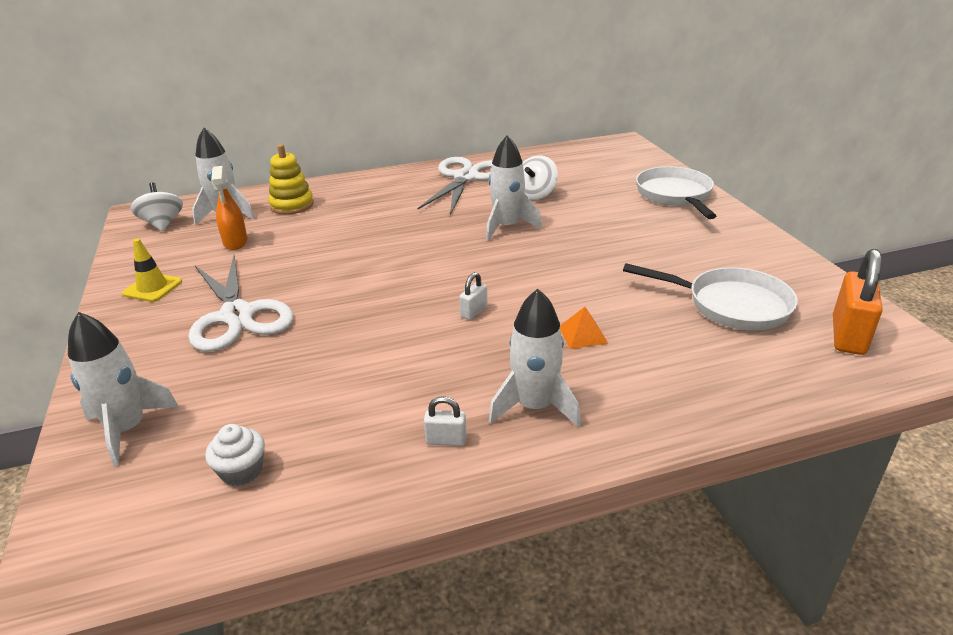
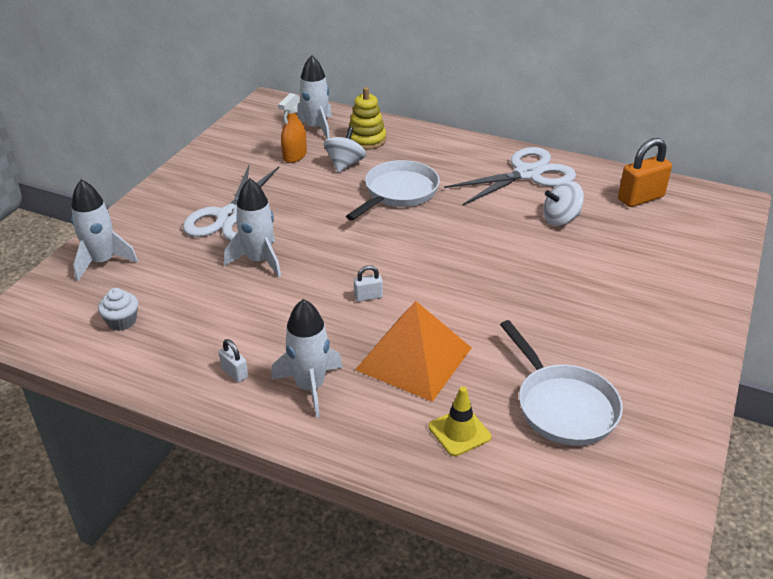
camera: 40 degrees right, 5 degrees up
yellow traffic cone [122,238,182,302] -> yellow traffic cone moved to [429,386,491,456]
white spinning top [130,183,183,231] -> white spinning top moved to [324,127,366,173]
white rocket [486,135,542,241] -> white rocket moved to [224,178,281,277]
orange pyramid [560,307,608,349] -> orange pyramid [355,301,471,402], size x2.43
white pan [636,166,716,219] -> white pan moved to [346,160,440,221]
orange padlock [833,249,883,355] -> orange padlock moved to [618,138,672,207]

